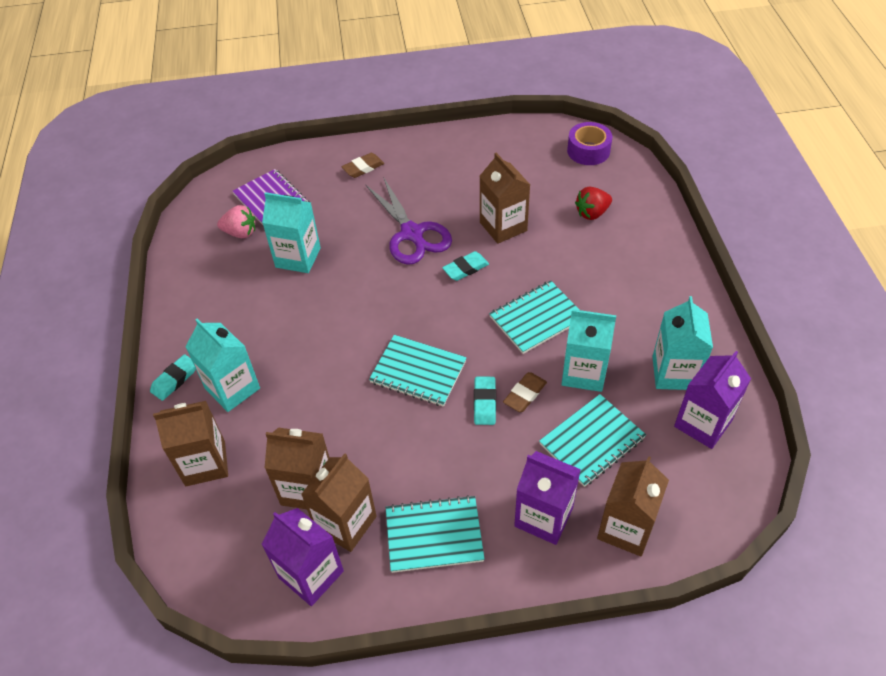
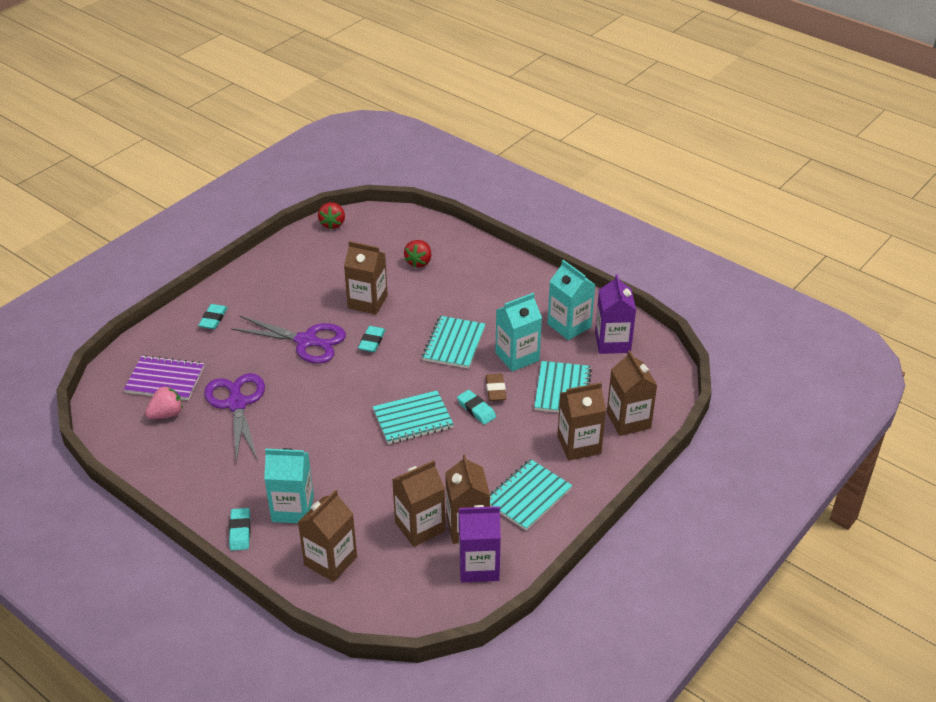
camera: 45 degrees left, 10 degrees down
turquoise carton [262,192,321,273] -> purple scissors [204,373,265,464]
brown eraser [342,153,384,178] -> turquoise eraser [198,304,227,329]
purple carton [514,451,581,545] -> brown carton [557,382,606,460]
purple tape [567,122,612,165] -> none
none -> red strawberry [318,202,345,229]

